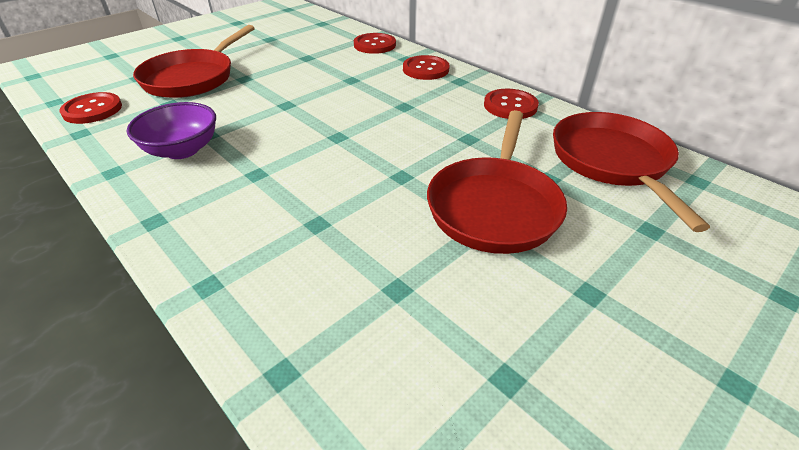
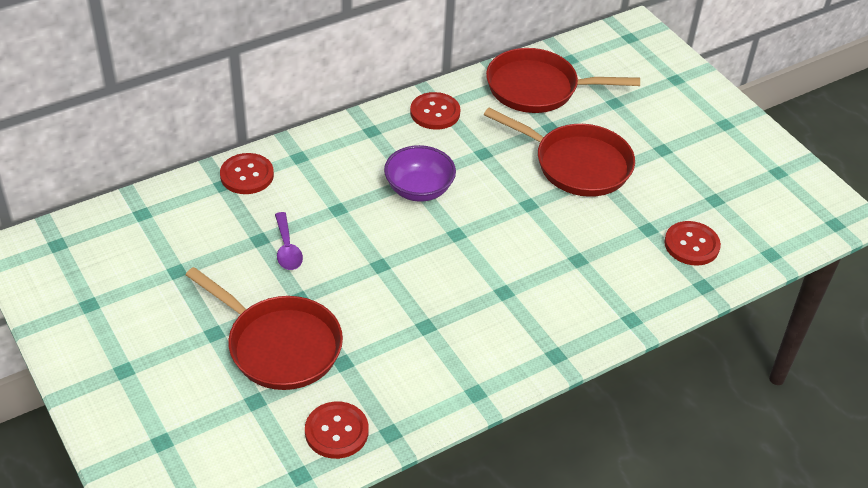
camera: 80 degrees left, 5 degrees up
purple bowl [127,102,216,159] -> purple bowl moved to [384,145,456,202]
red button [403,55,450,80] -> red button moved to [664,221,721,266]
none -> purple spoon [275,212,303,270]

